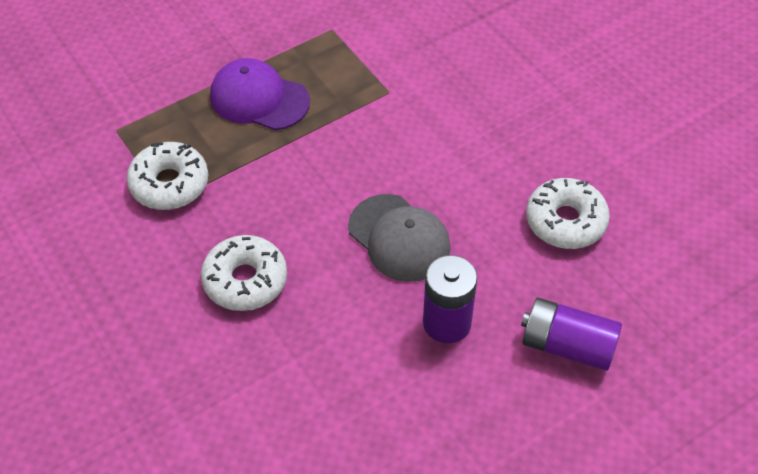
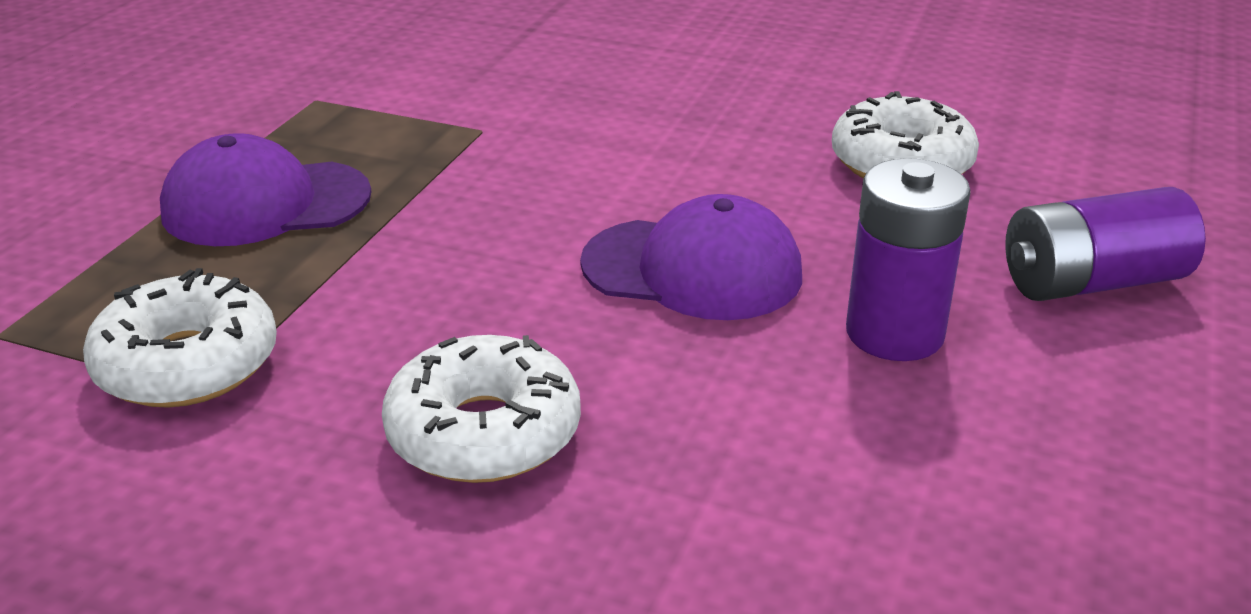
camera: 35 degrees left, 20 degrees down
grey cap [348,194,451,282] -> purple cap [580,194,802,320]

